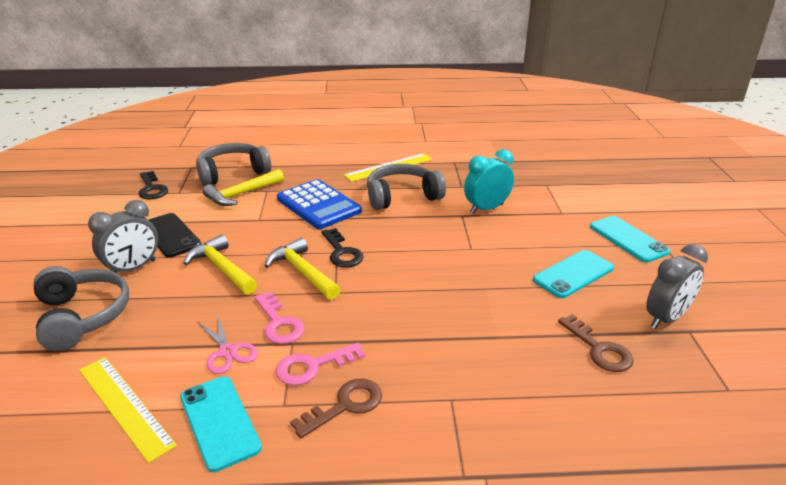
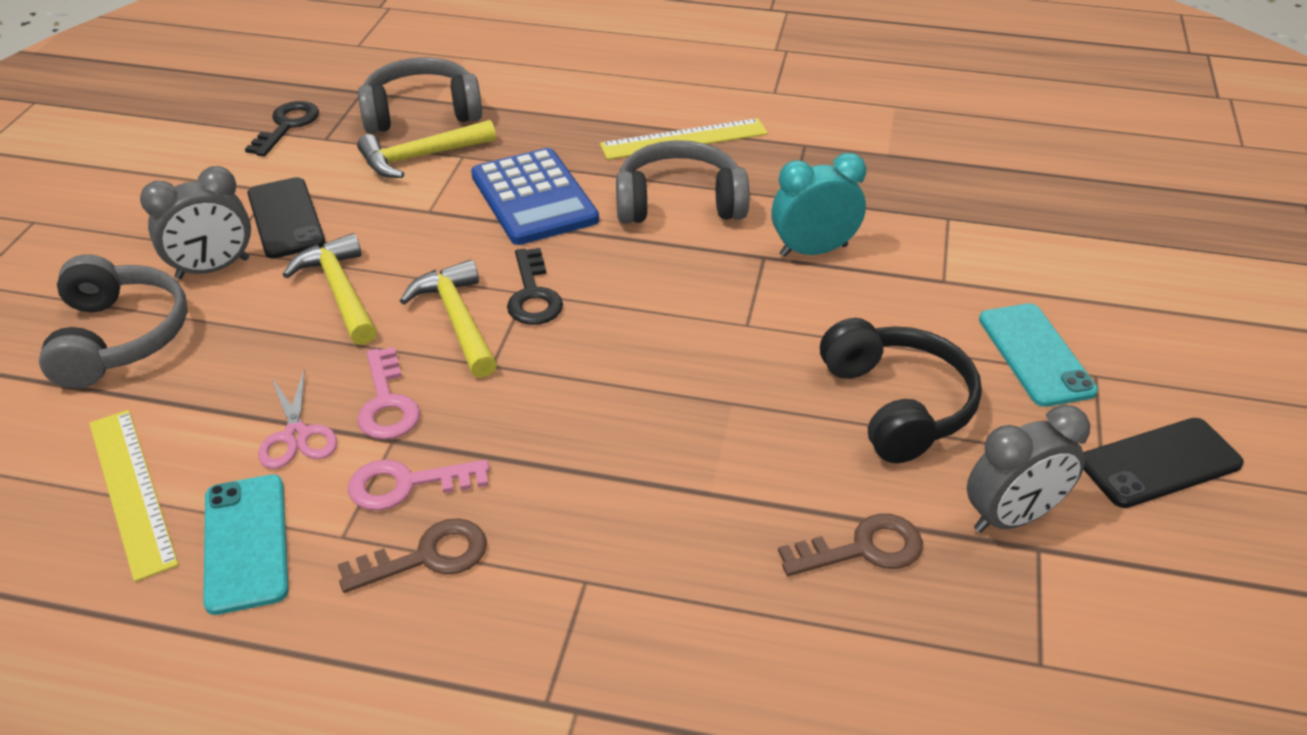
camera: 15 degrees right, 10 degrees up
black key [139,171,168,199] -> black key turned 150 degrees counterclockwise [245,101,319,157]
turquoise phone [533,250,614,298] -> black headphones [820,318,982,463]
brown key [558,314,634,372] -> brown key turned 90 degrees counterclockwise [778,514,923,576]
none -> black phone [1083,418,1244,508]

